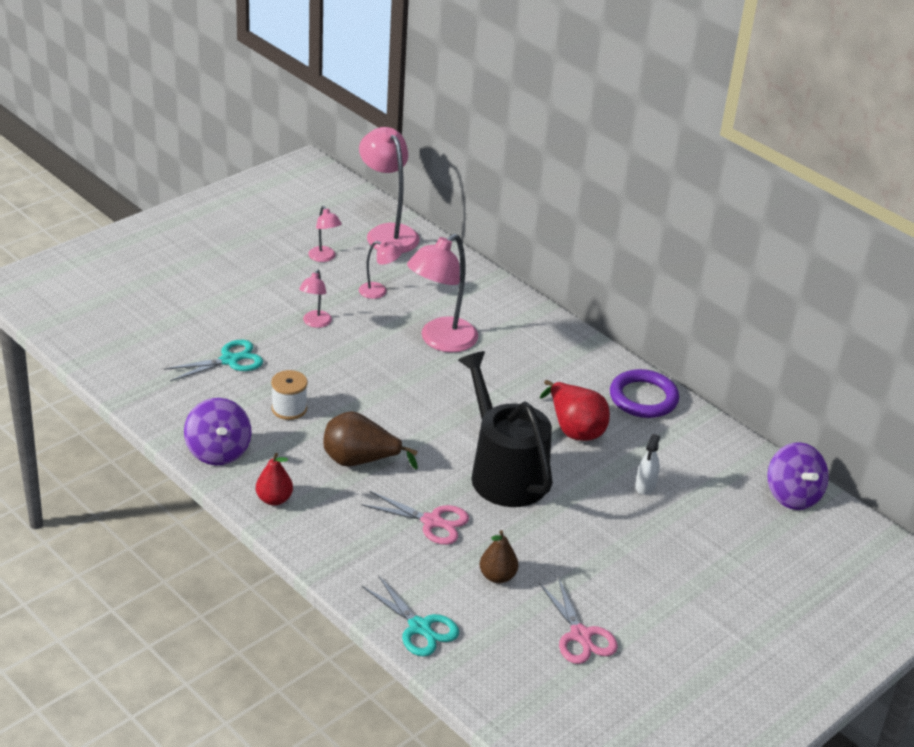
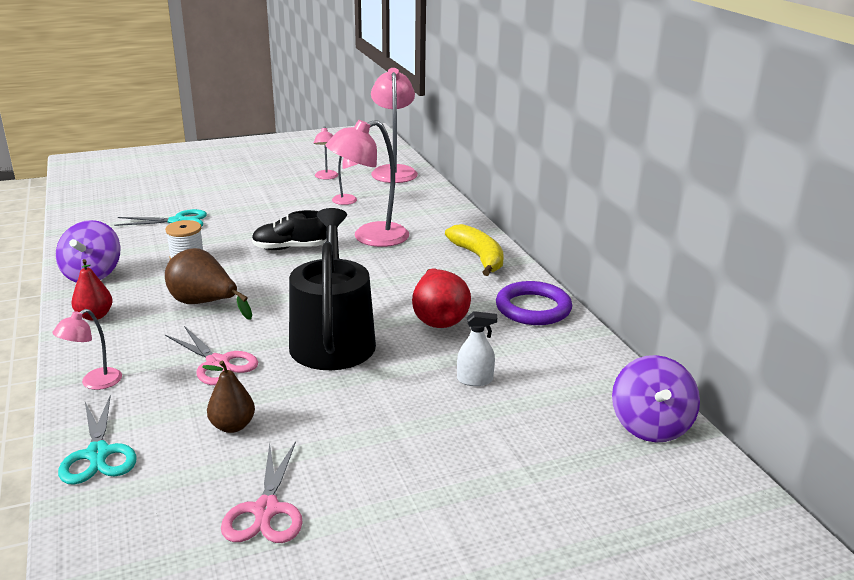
camera: 25 degrees right, 10 degrees down
pink lamp [299,270,332,328] -> pink lamp moved to [52,309,122,390]
white spray bottle [635,434,660,495] -> white spray bottle turned 135 degrees counterclockwise [457,311,497,386]
none -> black shoe [252,210,327,250]
none -> yellow banana [445,224,504,276]

